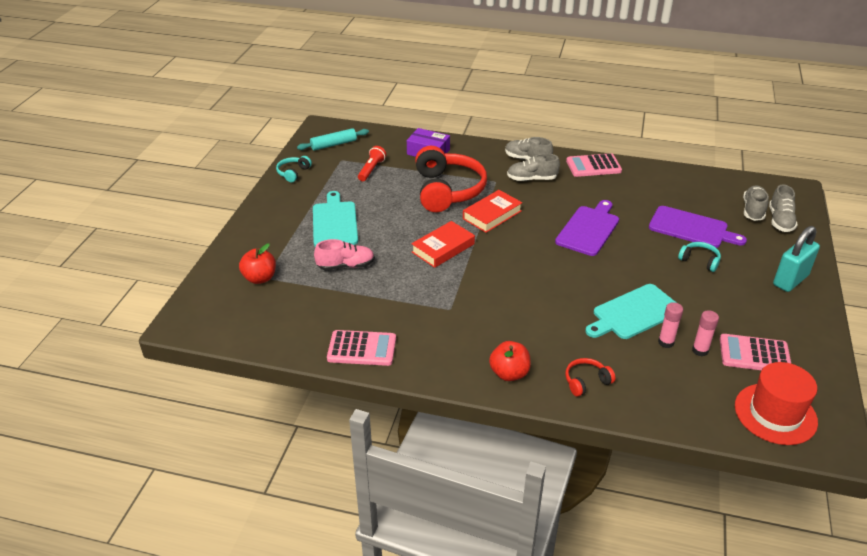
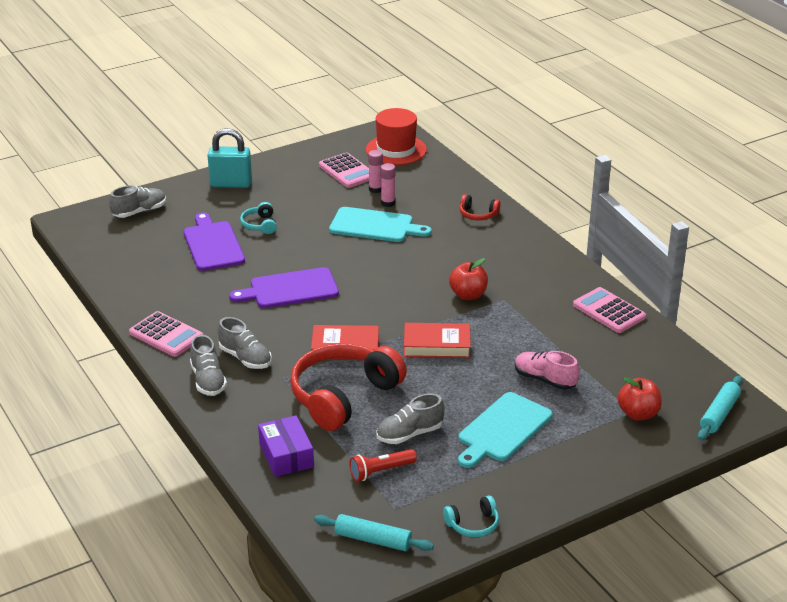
camera: 135 degrees left, 5 degrees down
red apple [489,341,531,381] -> red apple moved to [449,258,488,300]
grey shoe [743,185,769,221] -> grey shoe moved to [377,393,445,444]
none -> turquoise rolling pin [698,375,743,440]

